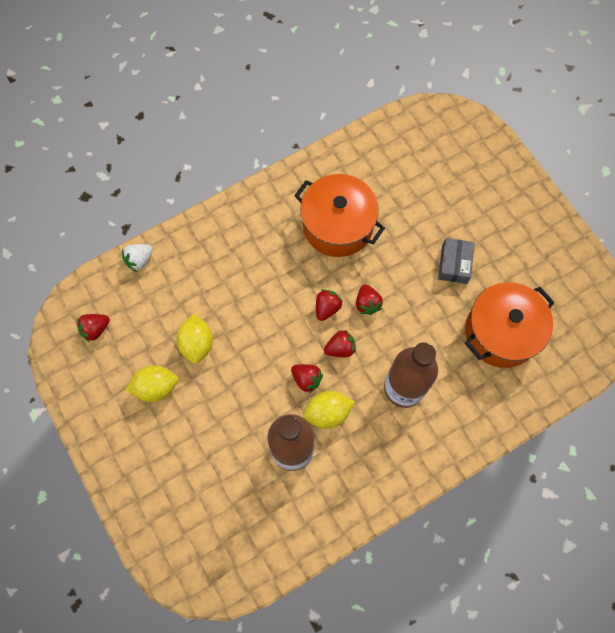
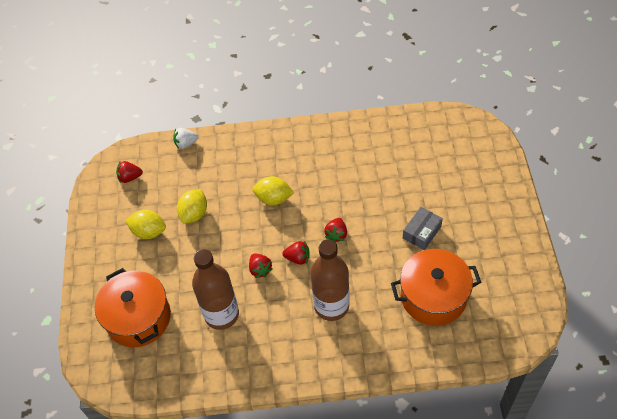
camera: 30 degrees right, 15 degrees down
orange pot [294,174,385,257] -> orange pot moved to [95,268,171,347]
yellow lemon [303,391,355,429] -> yellow lemon moved to [253,176,294,205]
red strawberry [316,289,343,321] -> none

